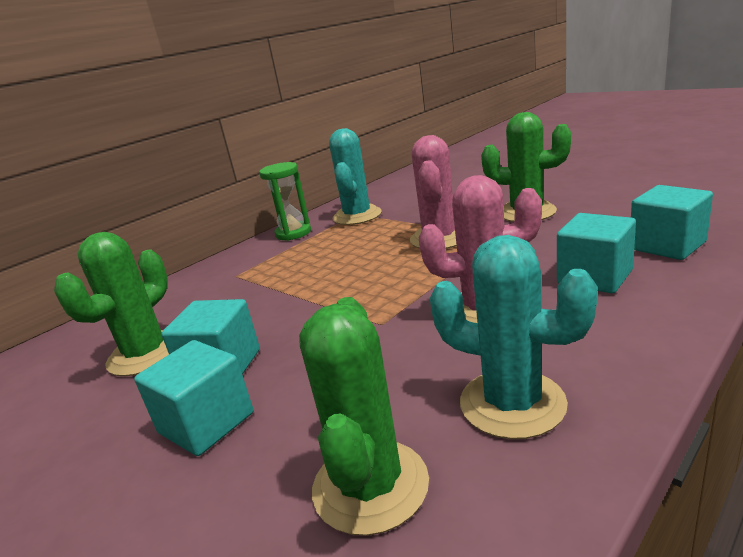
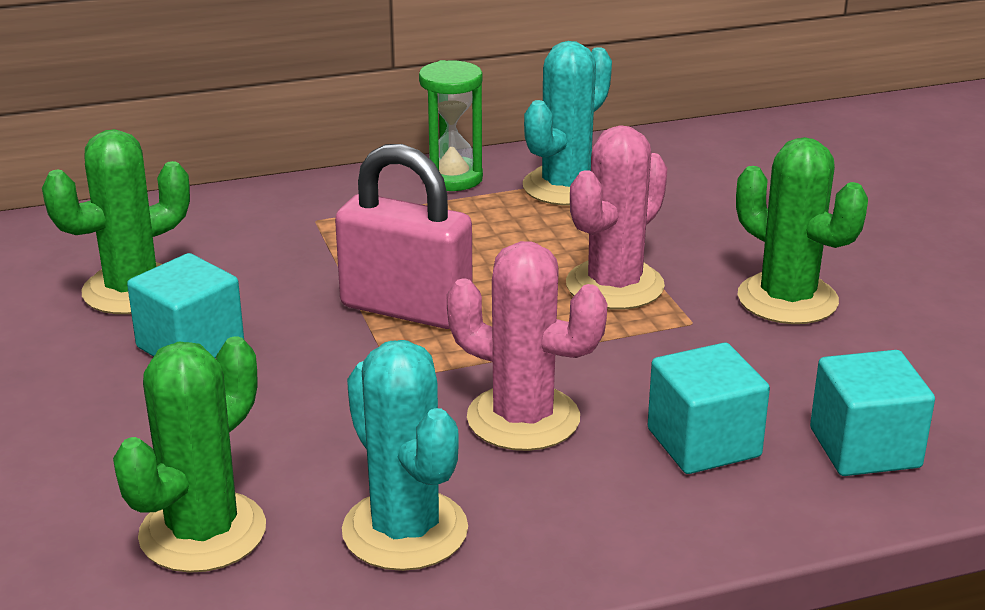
camera: 25 degrees right, 5 degrees up
turquoise cube [134,340,253,456] -> none
none -> pink padlock [335,144,473,329]

